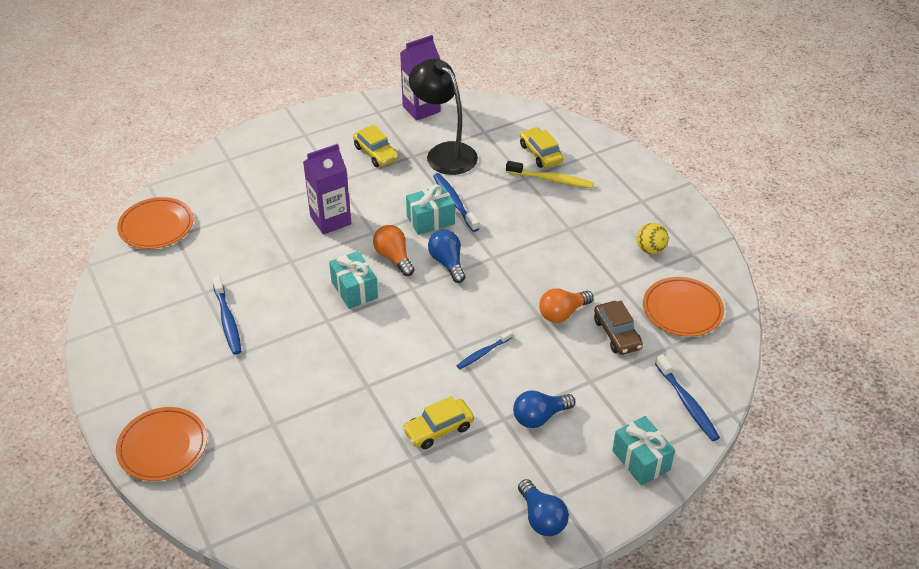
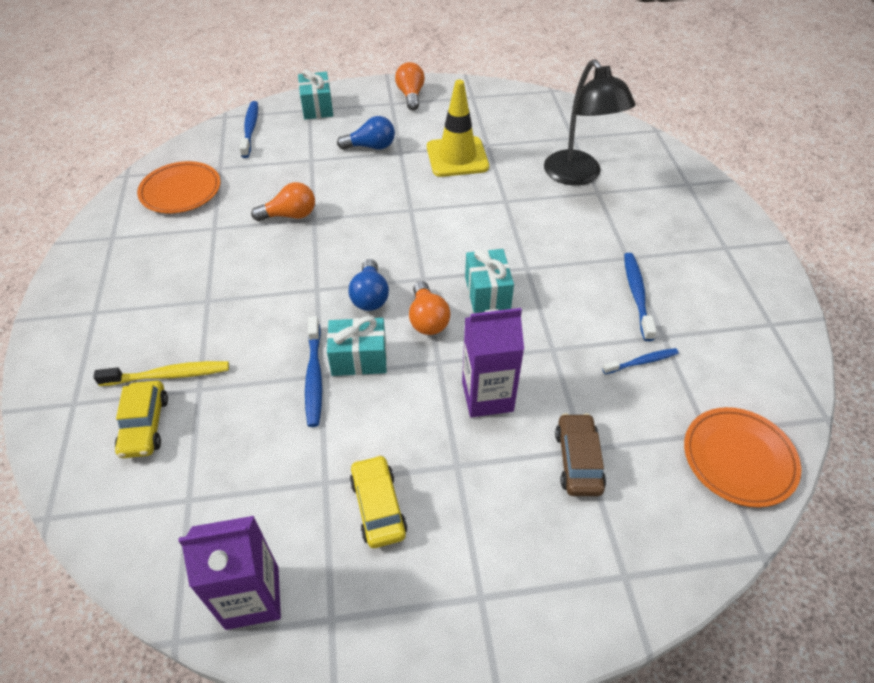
camera: 160 degrees left, 5 degrees up
orange plate [116,407,207,481] -> none
yellow car [402,396,474,449] -> yellow traffic cone [427,80,489,177]
black lamp [409,59,478,175] -> black lamp moved to [544,59,635,185]
blue toothbrush [457,330,513,369] -> blue toothbrush moved to [602,348,679,374]
yellow toothbrush [506,161,594,188] -> yellow toothbrush turned 135 degrees clockwise [93,361,229,386]
blue light bulb [518,479,569,536] -> orange light bulb [395,62,425,110]
brown car [594,301,643,355] -> brown car moved to [555,413,606,496]
yellow ball [637,223,669,254] -> none

